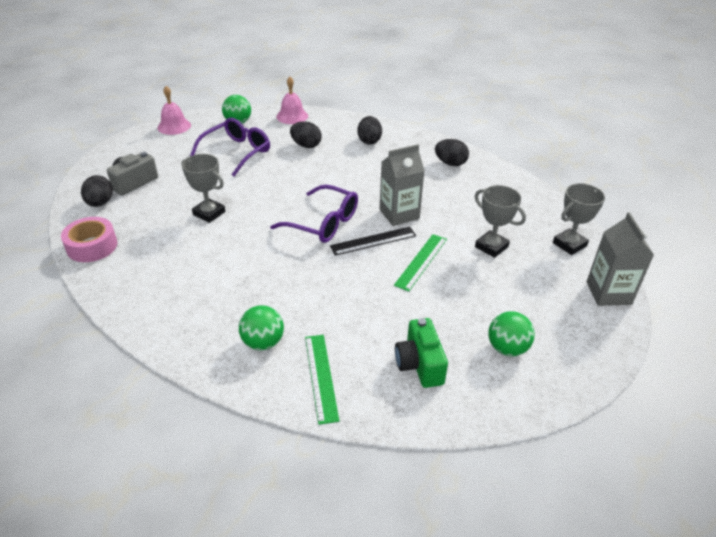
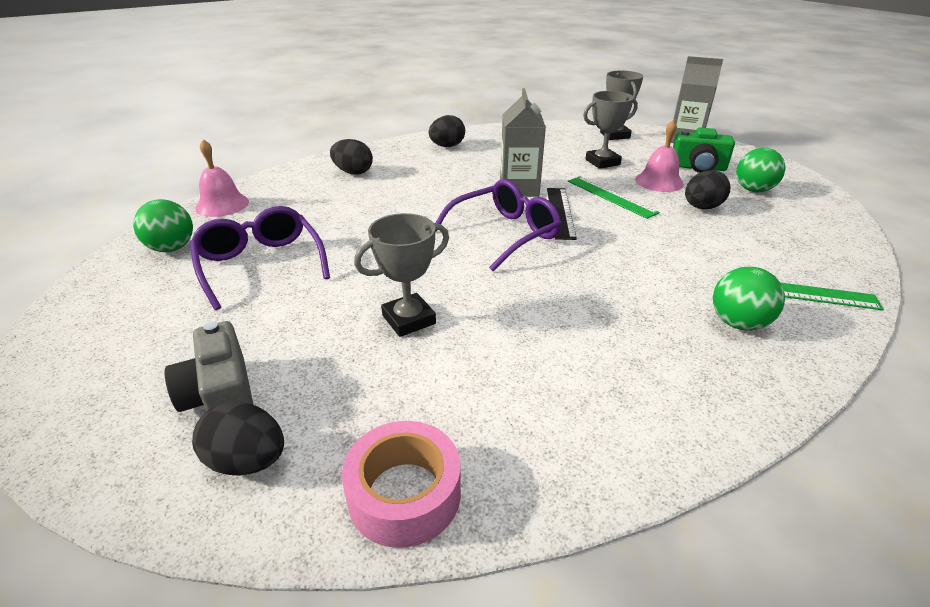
camera: 65 degrees left, 5 degrees down
pink bell [157,86,191,135] -> pink bell moved to [635,120,684,192]
black egg [290,121,322,148] -> black egg moved to [685,170,731,209]
green camera [395,318,448,388] -> green camera moved to [673,128,735,173]

